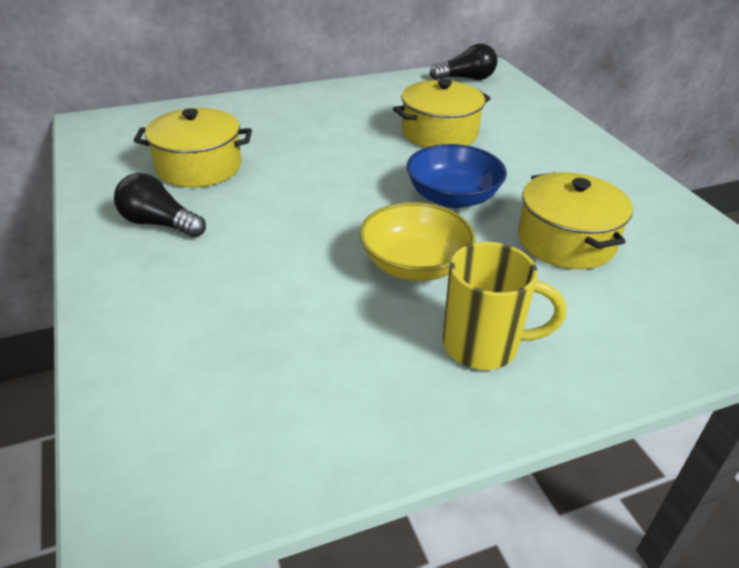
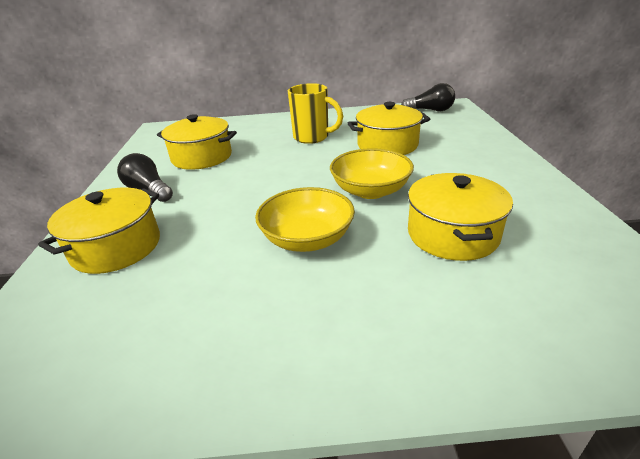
camera: 20 degrees right, 5 degrees down
blue bowl [406,144,507,208] -> yellow bowl [330,148,414,199]
yellow mug [443,242,566,370] -> yellow mug moved to [288,83,343,144]
none -> yellow pot [38,188,160,274]

